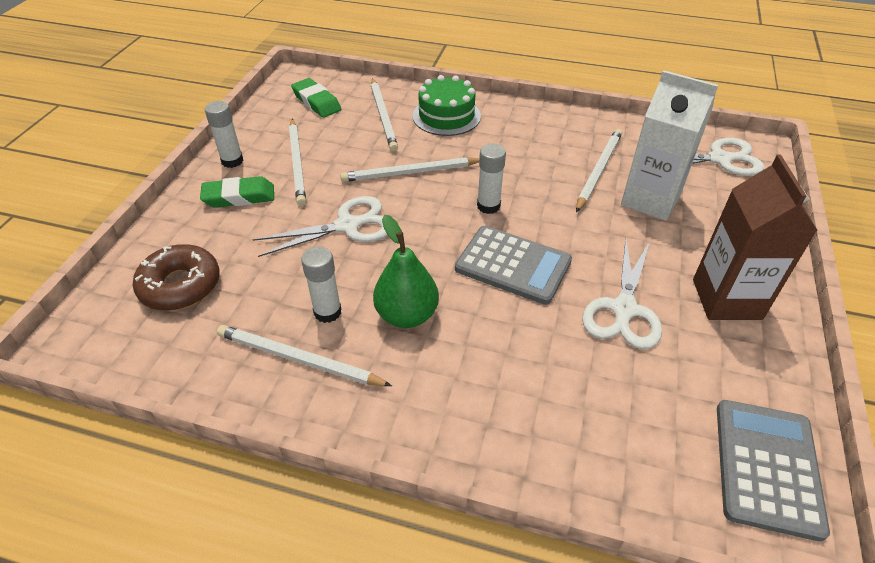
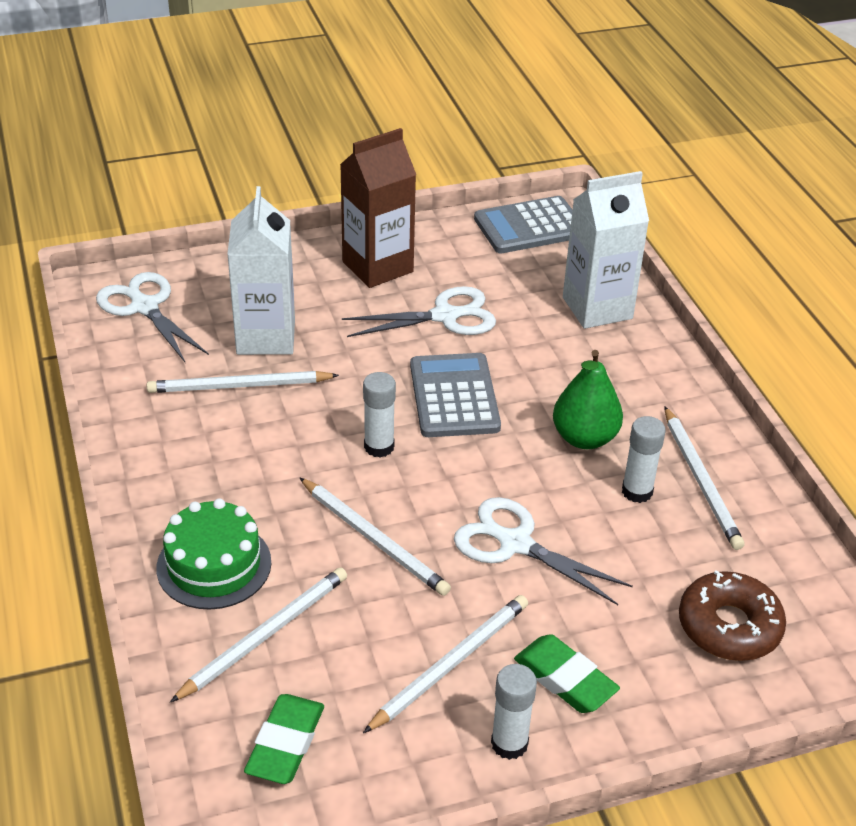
camera: 125 degrees left, 5 degrees down
none -> white carton [563,171,649,329]

